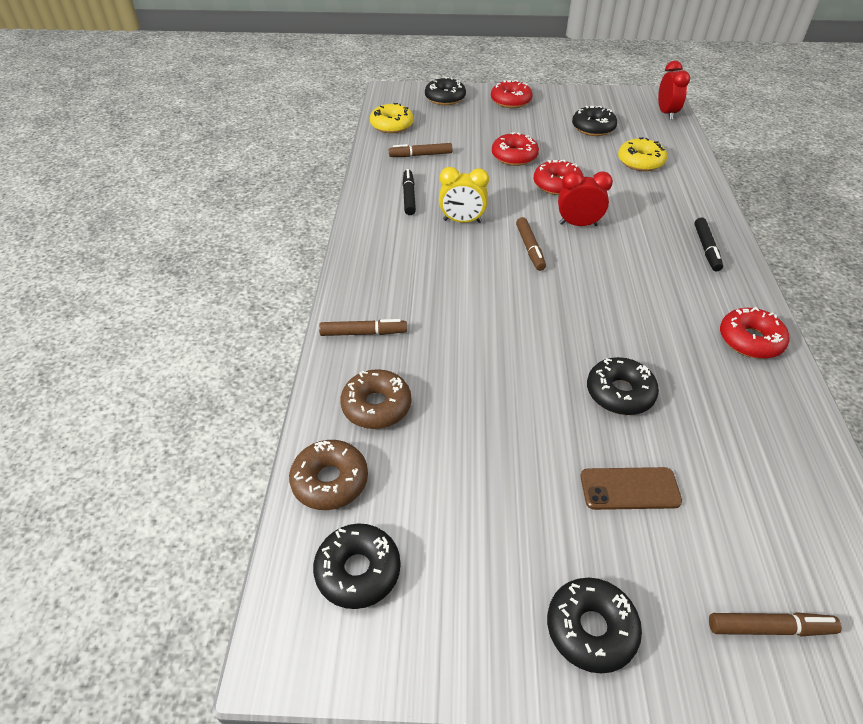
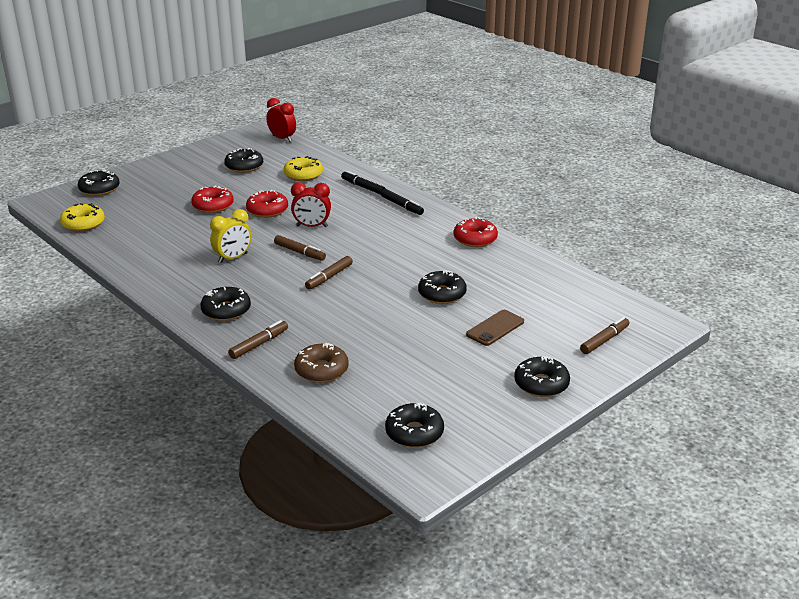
camera: 45 degrees left, 15 degrees down
brown donut [289,440,368,510] -> none
brown marker [389,143,453,157] -> brown marker moved to [305,256,353,290]
black marker [403,169,416,215] -> black marker moved to [341,171,386,195]
red donut [491,80,533,108] -> none
red clock [558,170,613,226] -> red clock turned 135 degrees counterclockwise [291,182,331,227]
none -> black donut [200,287,251,321]

